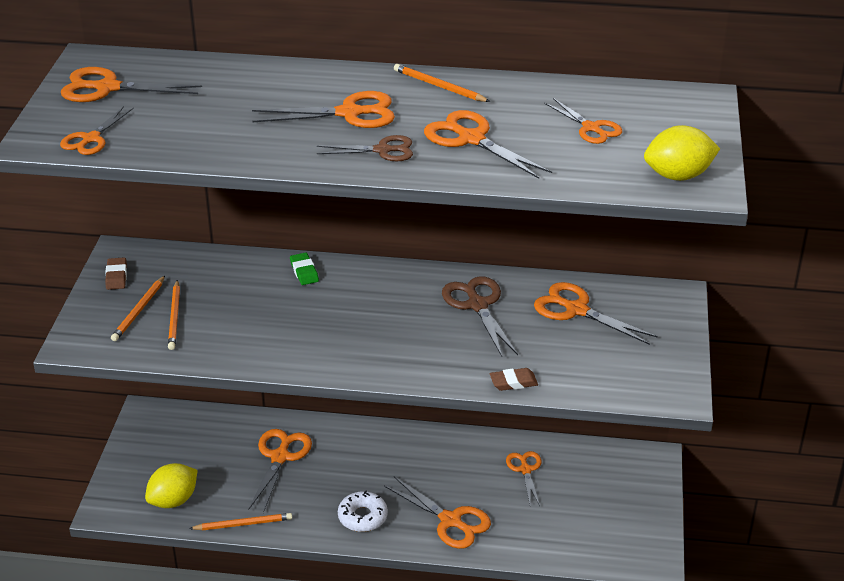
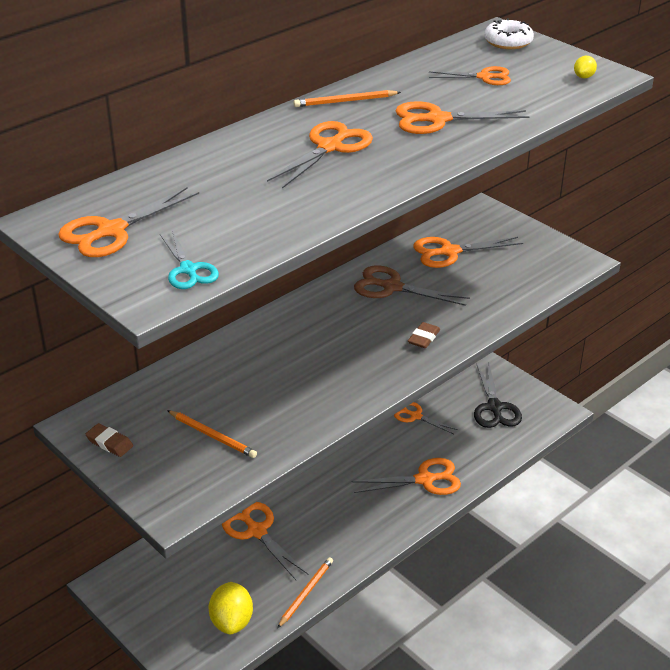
camera: 50 degrees left, 0 degrees up
orange scissors [60,106,134,155] -> turquoise scissors [160,230,219,289]
orange pencil [111,276,165,341] -> none
green eraser [290,252,319,285] -> none
brown scissors [317,135,413,161] -> none
white donut [338,490,388,532] -> white donut moved to [484,18,534,49]
brown eraser [490,368,538,391] -> brown eraser moved to [408,322,440,348]
yellow lemon [644,125,720,181] -> yellow lemon [574,56,597,78], size x0.49
none -> black scissors [474,363,522,428]

